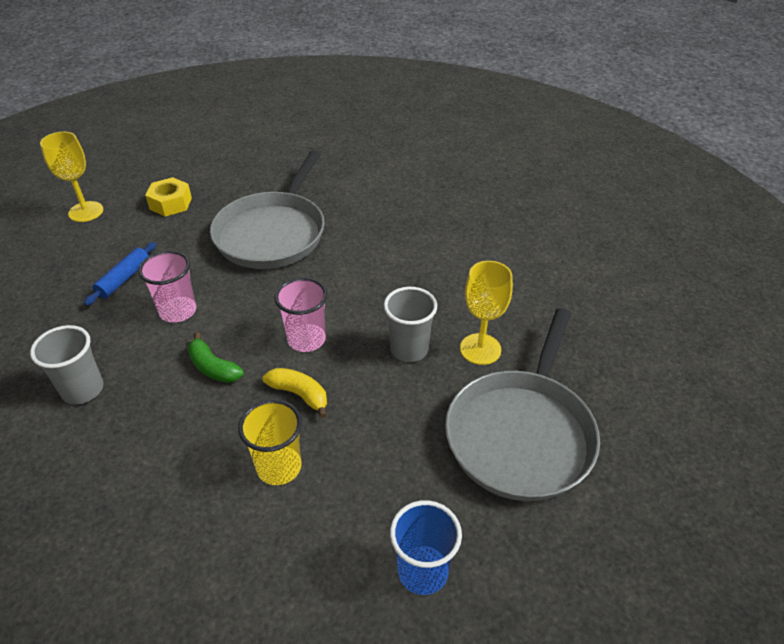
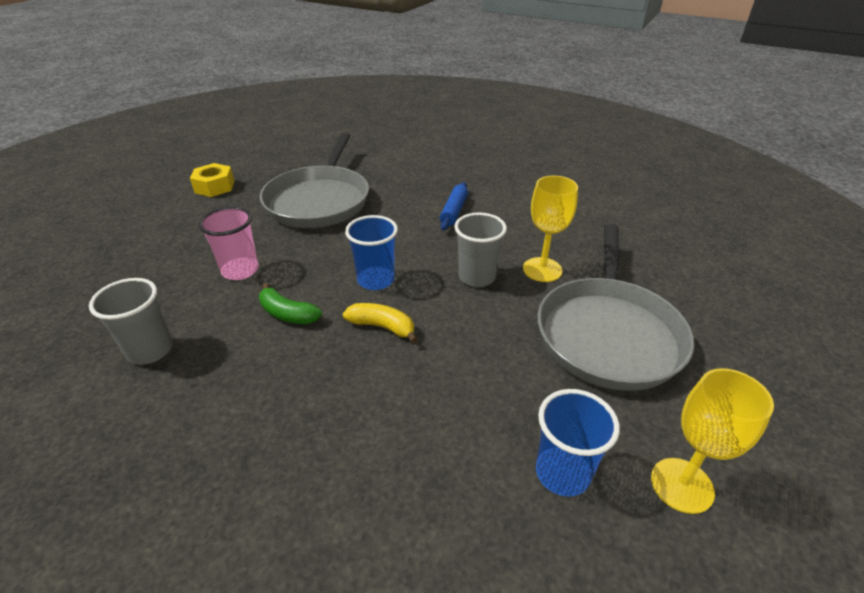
camera: 10 degrees left, 5 degrees down
yellow goblet [40,132,103,222] -> yellow goblet moved to [651,368,774,514]
blue rolling pin [84,242,156,306] -> blue rolling pin moved to [440,182,468,230]
yellow cup [238,399,302,485] -> none
pink cup [274,277,328,352] -> blue cup [345,215,398,290]

